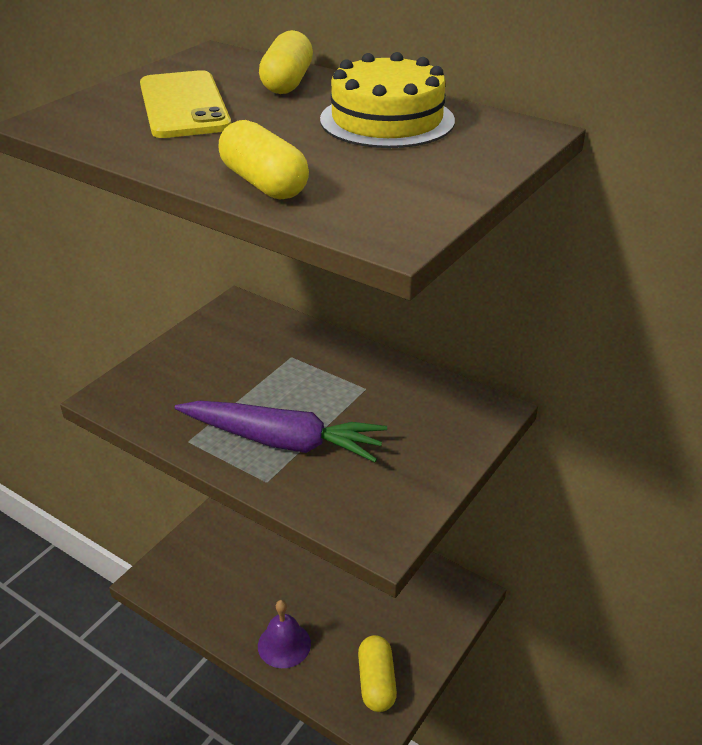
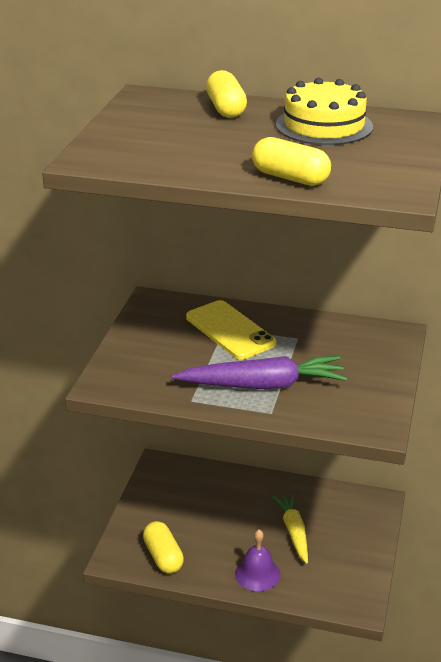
camera: 20 degrees left, 5 degrees down
yellow phone [140,70,231,138] -> yellow phone moved to [186,300,276,359]
yellow capsule [358,635,397,712] -> yellow capsule moved to [143,521,184,573]
none -> yellow carrot [272,493,308,564]

